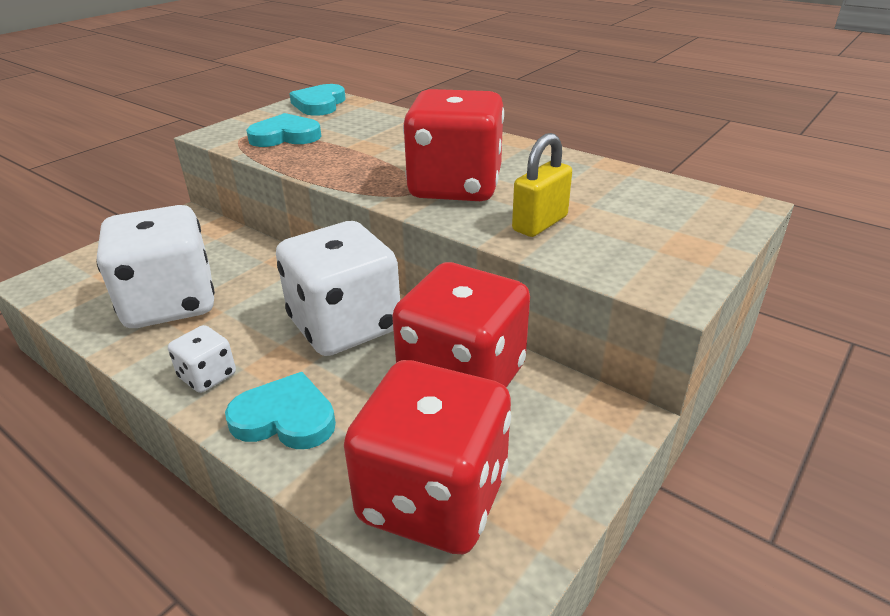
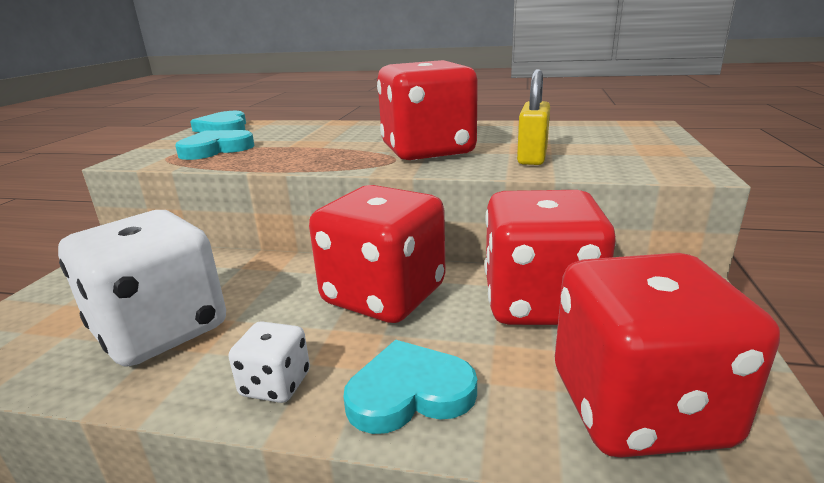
camera: 25 degrees left, 10 degrees down
white dice [276,221,400,356] -> red dice [309,185,446,323]

